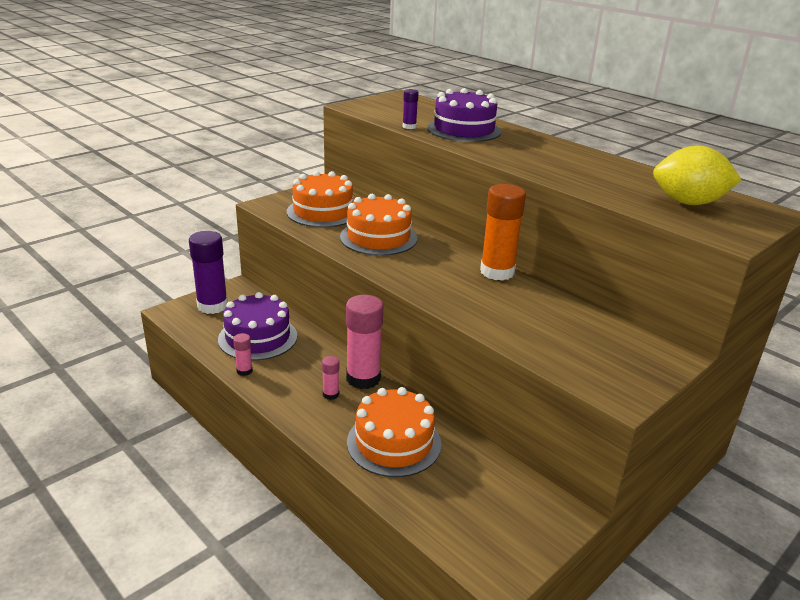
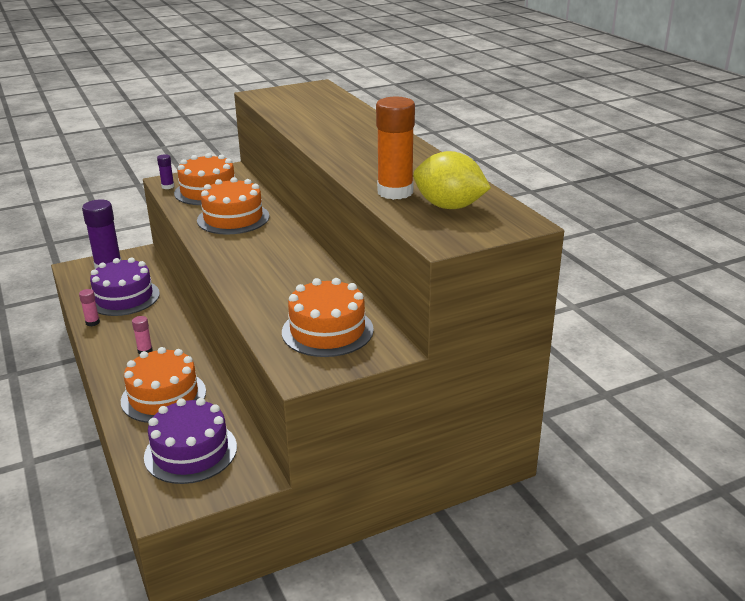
camera: 20 degrees right, 0 degrees up
pink glue stick [346,295,383,389] -> none
purple glue stick [403,89,419,129] -> purple glue stick moved to [157,154,174,189]
purple cake [427,88,501,142] -> purple cake moved to [144,398,237,484]
orange glue stick [480,184,526,281] -> orange glue stick moved to [376,97,415,200]
none -> orange cake [282,278,374,357]

